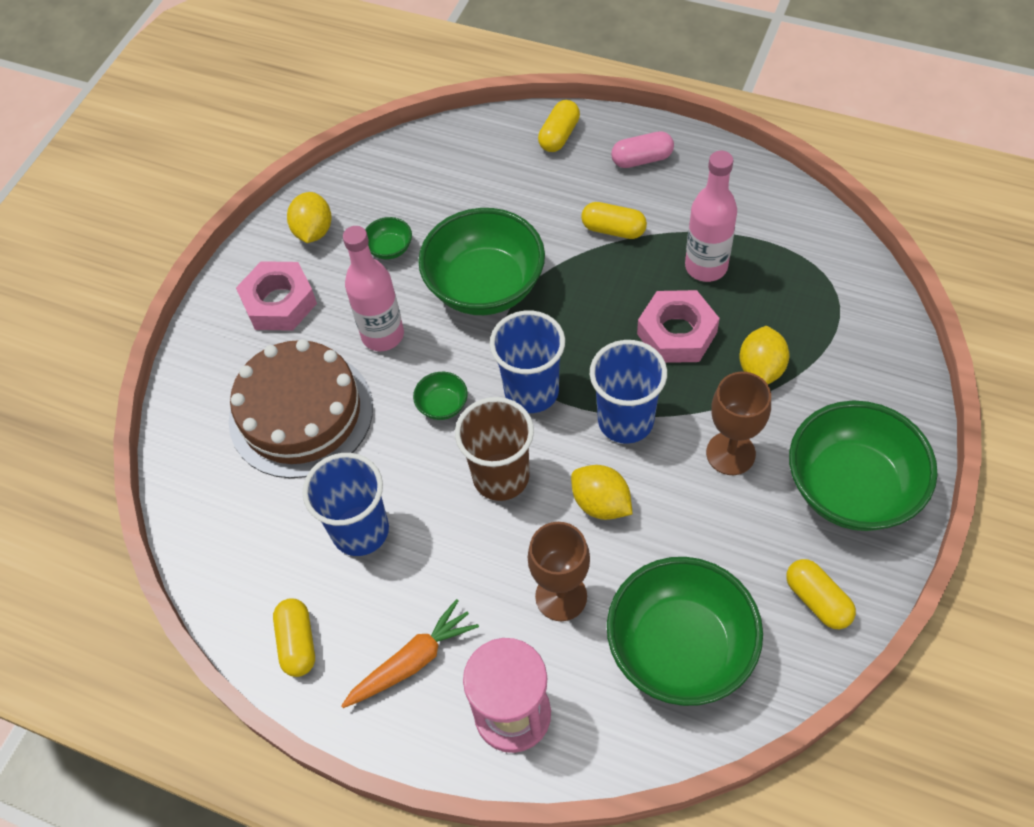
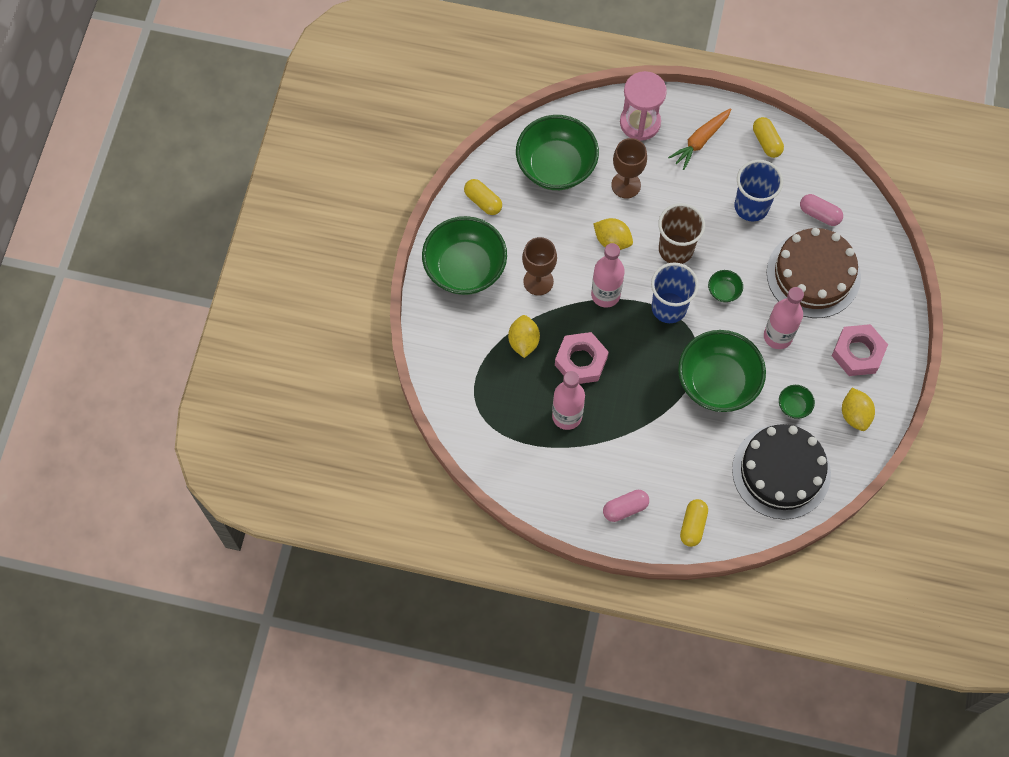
camera: 165 degrees right, 10 degrees up
yellow capsule [581,202,647,239] -> none
blue cup [590,340,667,444] -> pink bottle [591,243,625,307]
none -> black cake [732,424,831,520]
none -> pink capsule [800,194,843,226]

